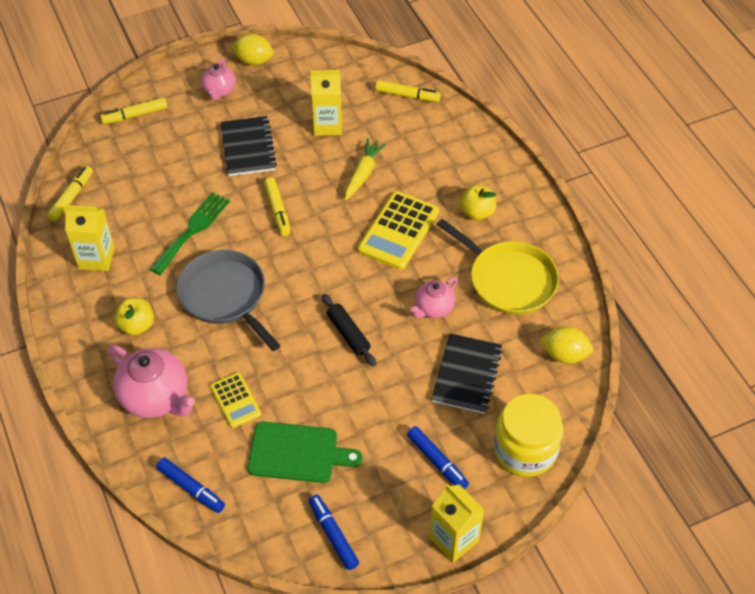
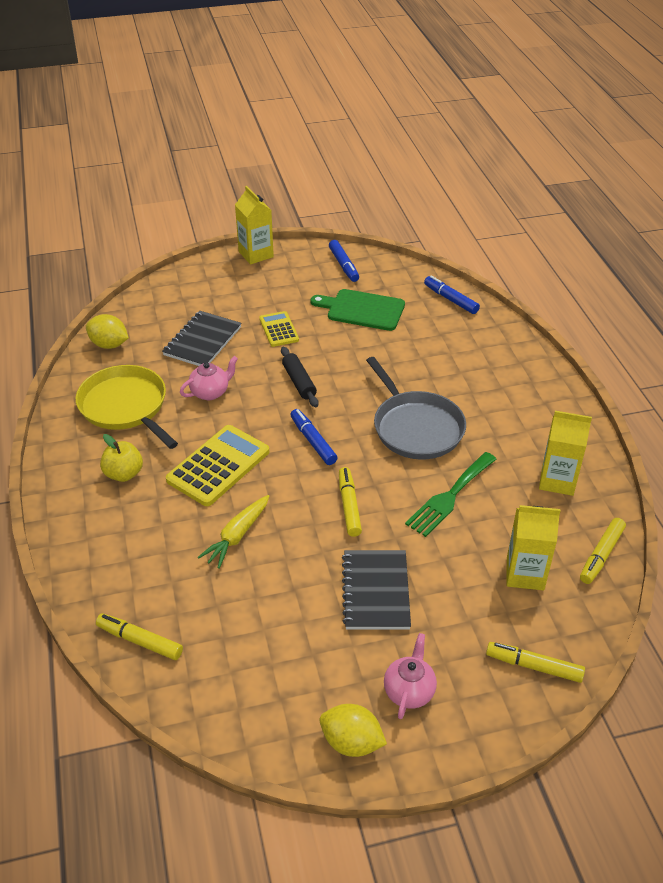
camera: 170 degrees left, 10 degrees down
yellow marker [100,97,167,124] -> yellow marker turned 150 degrees counterclockwise [486,642,585,683]
pink teapot [108,345,195,418] -> none
yellow apple [114,298,154,336] -> none
yellow calculator [210,373,261,428] -> yellow calculator moved to [259,311,299,347]
yellow carton [310,70,342,136] -> yellow carton moved to [506,505,561,590]
blue marker [407,426,469,489] -> blue marker moved to [290,409,338,465]
yellow jar [494,394,563,477] -> none

